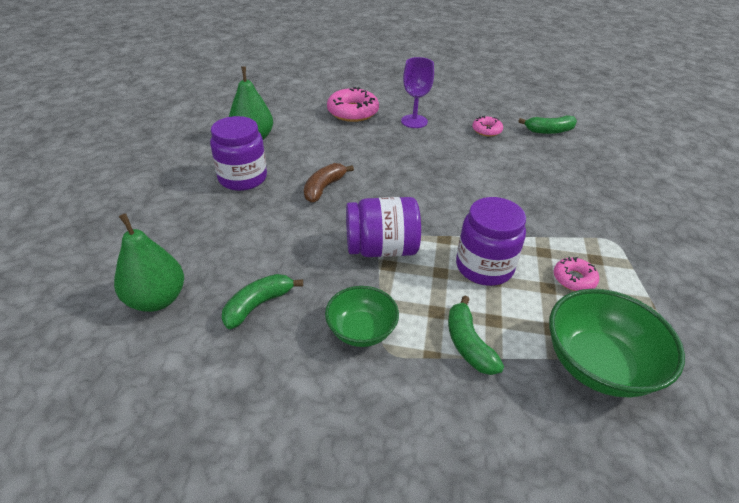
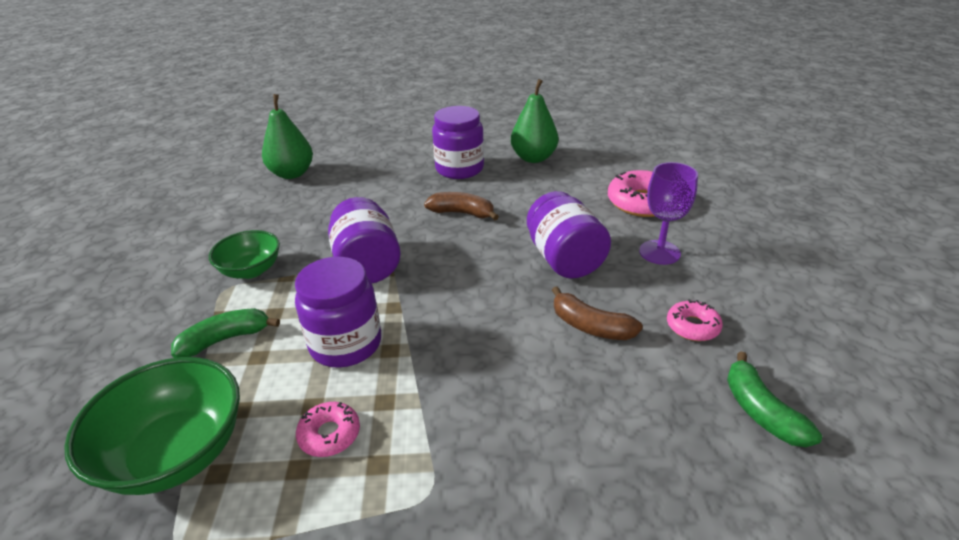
camera: 80 degrees right, 5 degrees down
green banana [222,274,303,329] -> none
none -> purple jar [527,191,611,279]
none -> brown banana [552,286,643,340]

